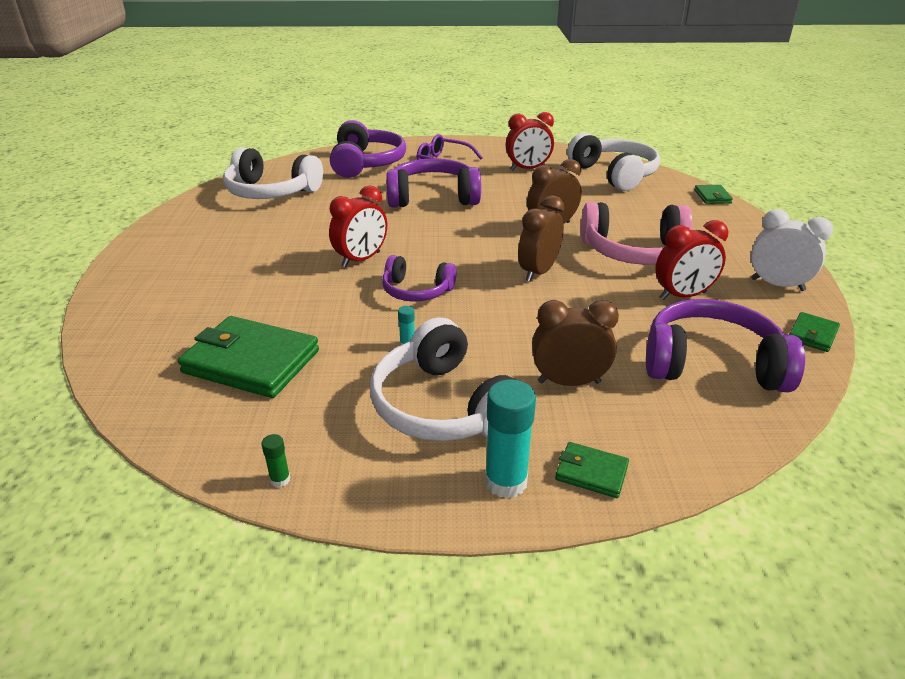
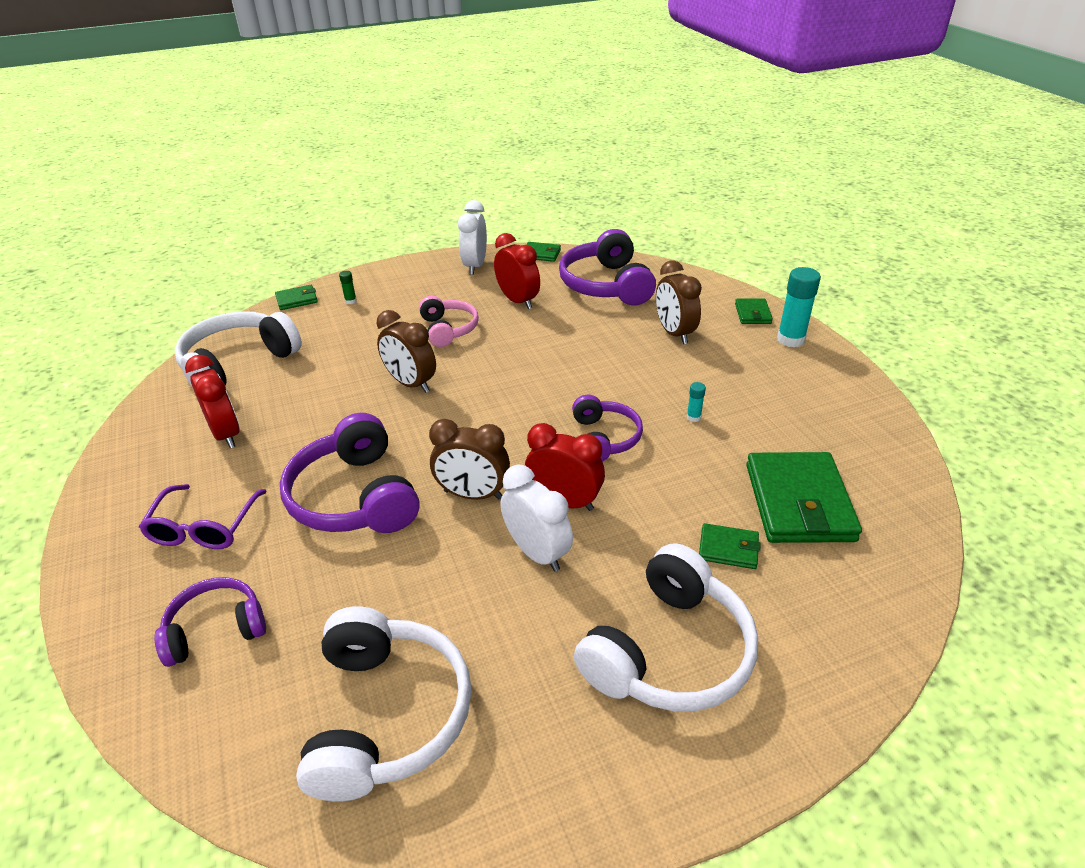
camera: 110 degrees left, 5 degrees up
green glue stick [261,434,290,487] -> green glue stick moved to [339,271,357,304]
purple headphones [330,120,406,178] -> purple headphones [154,577,266,667], size x0.60
white headphones [370,317,516,441] -> white headphones moved to [574,543,758,711]
brown clock [518,195,564,282] -> brown clock moved to [429,419,510,500]
pink headphones [581,202,693,265] -> pink headphones [419,296,479,347], size x0.60
none -> white clock [501,464,573,572]
none -> green wallet [699,523,761,569]

